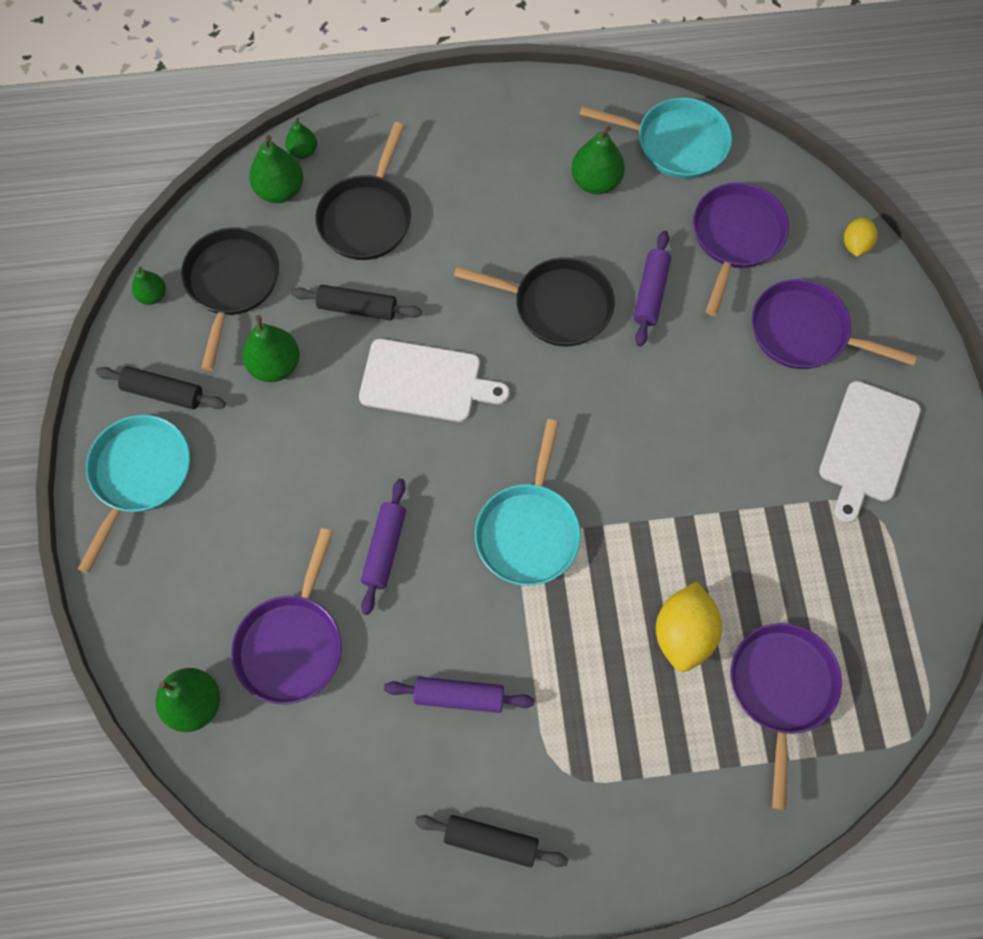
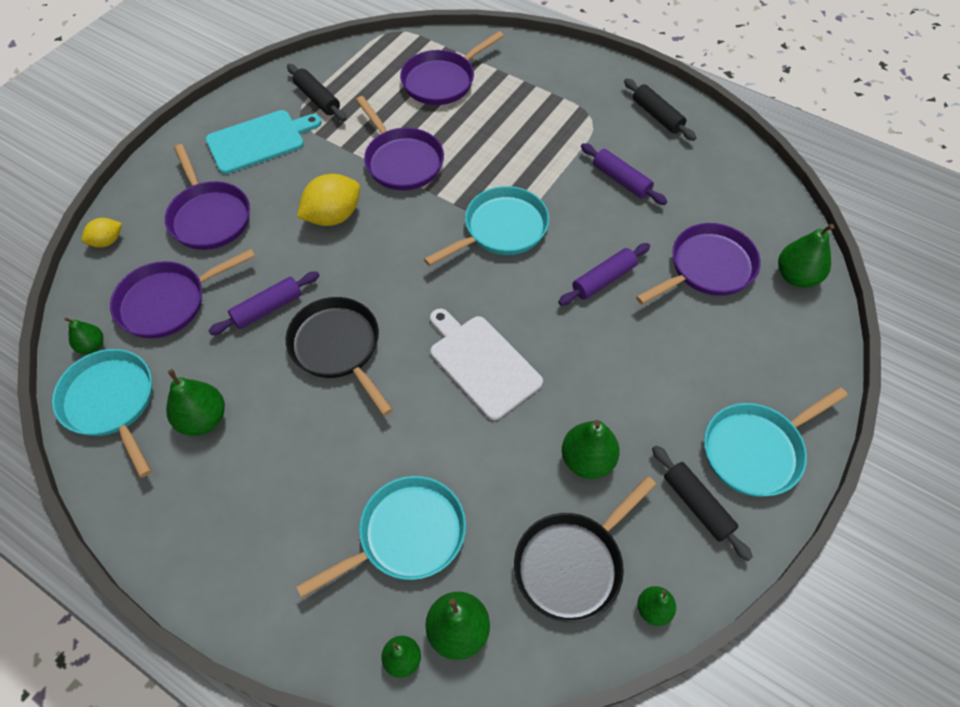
camera: 140 degrees left, 10 degrees down
black rolling pin [291,285,422,321] -> black rolling pin moved to [287,64,347,121]
black pan [315,122,411,260] -> turquoise pan [296,476,466,598]
yellow lemon [656,581,722,672] -> yellow lemon moved to [297,174,360,226]
white cutting board [819,381,921,523] -> turquoise cutting board [206,110,322,174]
none -> green pear [64,318,103,354]
none -> purple pan [356,96,444,190]

